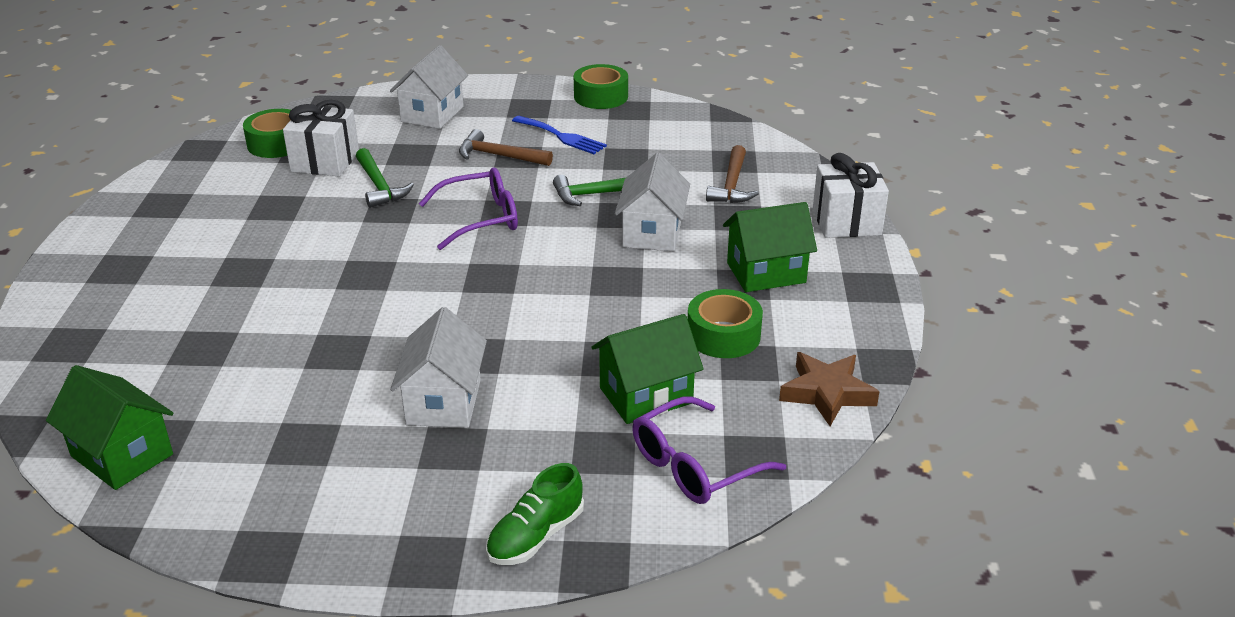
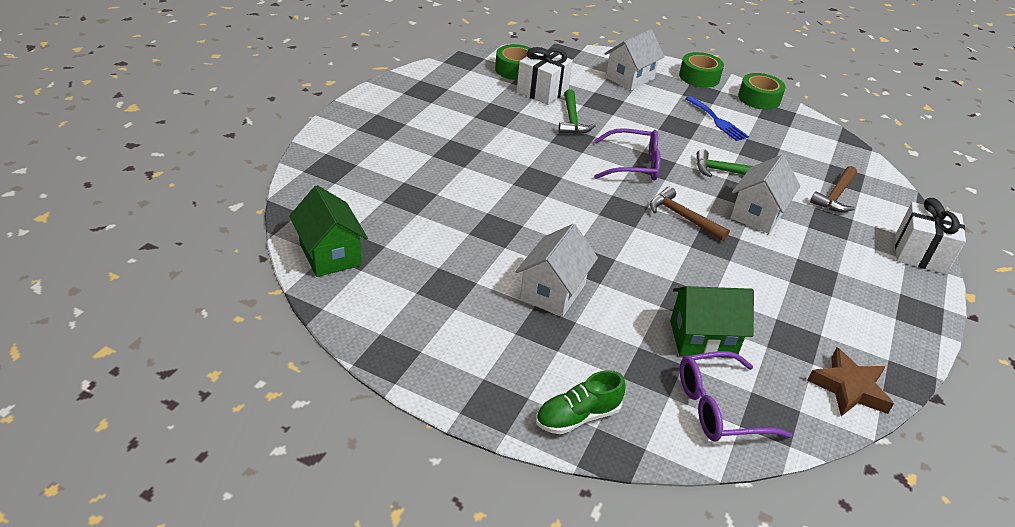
camera: 20 degrees right, 5 degrees up
brown hammer [459,129,553,166] -> brown hammer moved to [650,187,730,241]
green tape [688,289,763,358] -> green tape moved to [679,52,724,88]
green house [723,202,817,292] -> none

